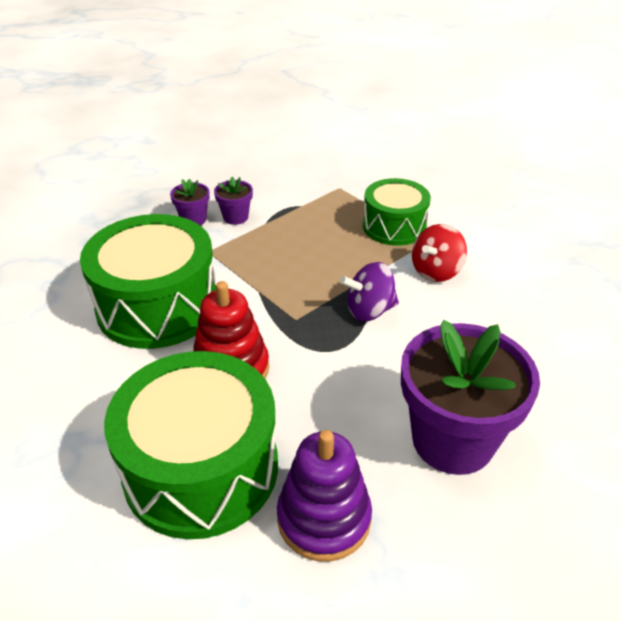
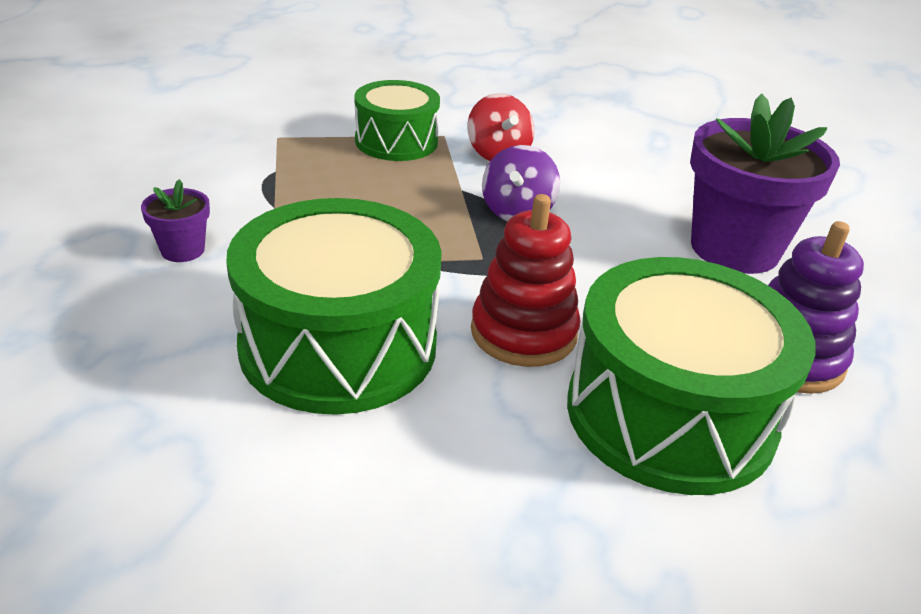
camera: 60 degrees left, 5 degrees down
purple flower pot [214,177,253,225] -> none

